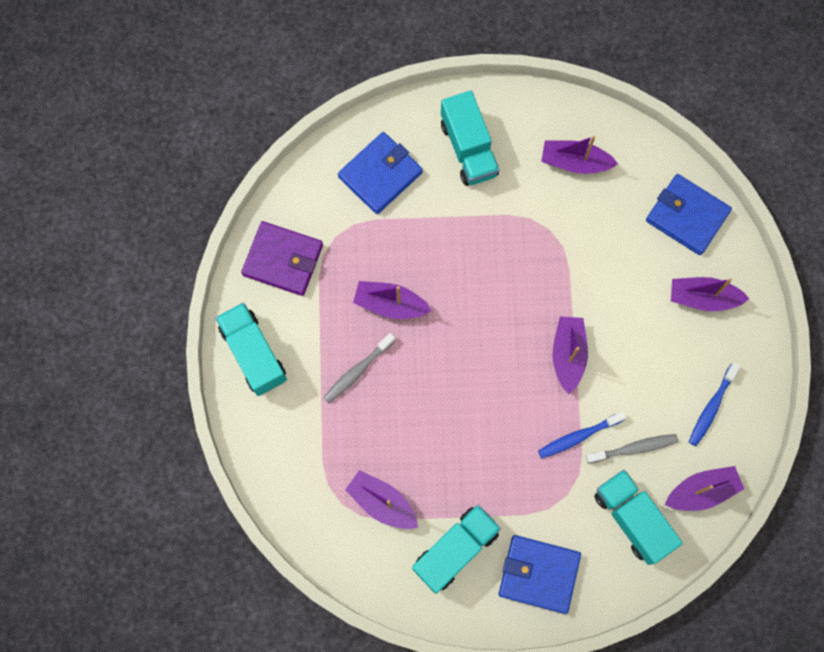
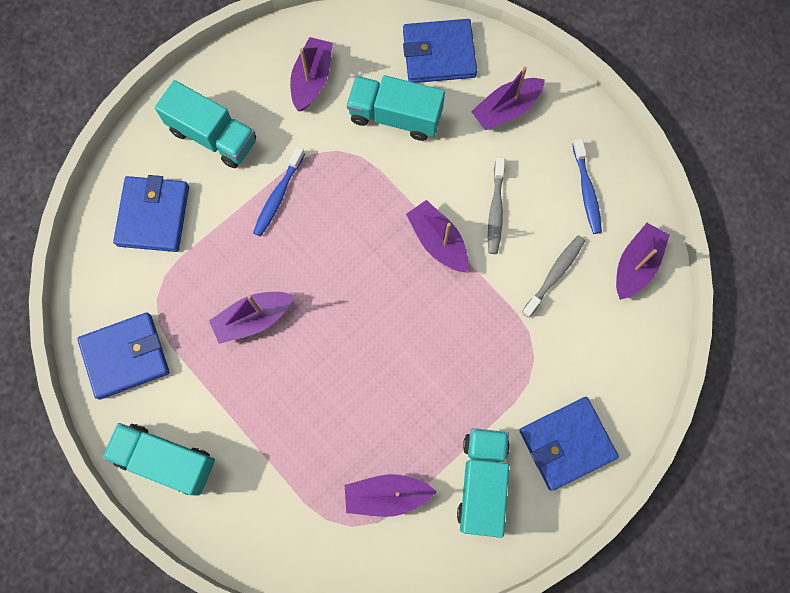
camera: 40 degrees left, 0 degrees up
purple wallet [241,221,323,296] -> blue wallet [77,312,169,400]
grey toothbrush [323,333,396,403] -> grey toothbrush moved to [488,157,505,254]
blue toothbrush [538,411,627,458] -> blue toothbrush moved to [253,147,305,237]
purple boat [541,136,618,174] -> purple boat turned 135 degrees clockwise [290,37,333,111]
turquoise truck [594,470,683,565] -> turquoise truck moved to [347,75,445,141]

